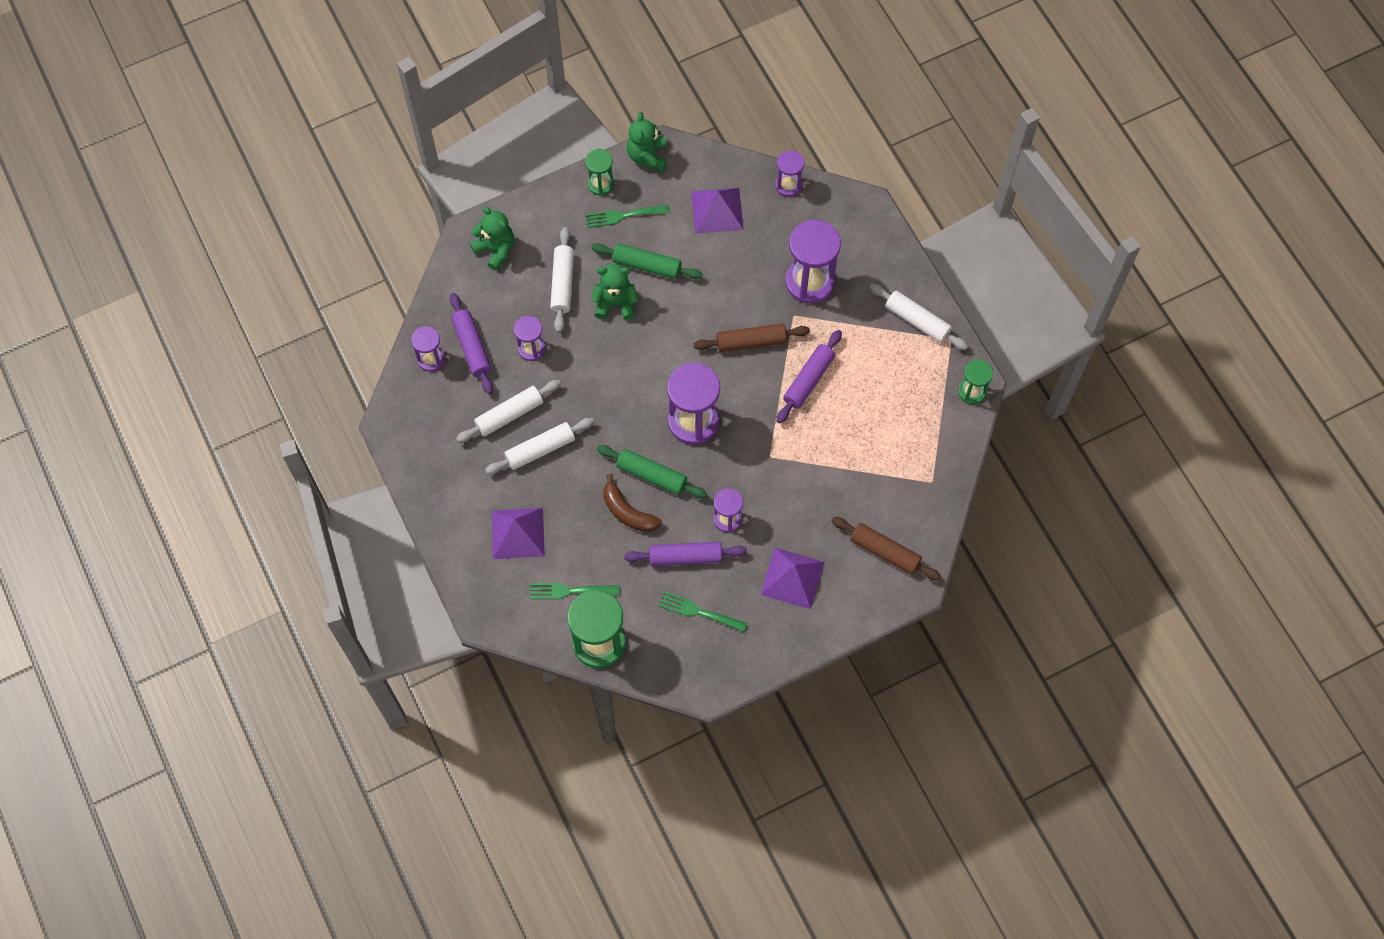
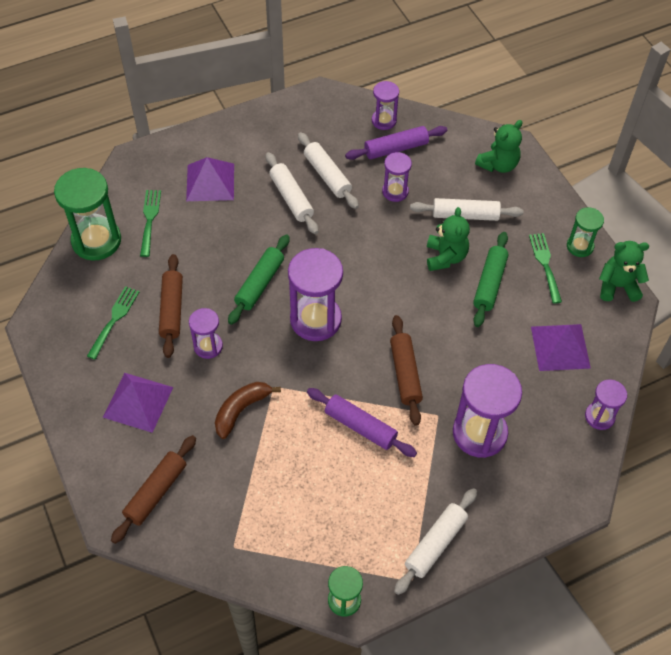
camera: 90 degrees right, 10 degrees down
brown banana [603,474,662,532] -> brown banana moved to [215,382,281,439]
purple rolling pin [624,542,747,566] -> brown rolling pin [159,254,183,358]

